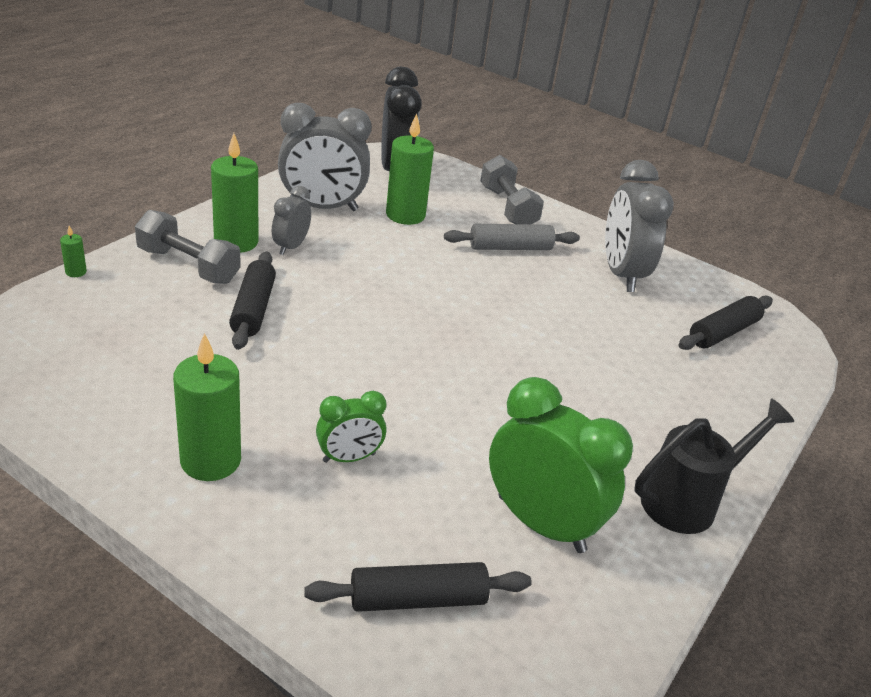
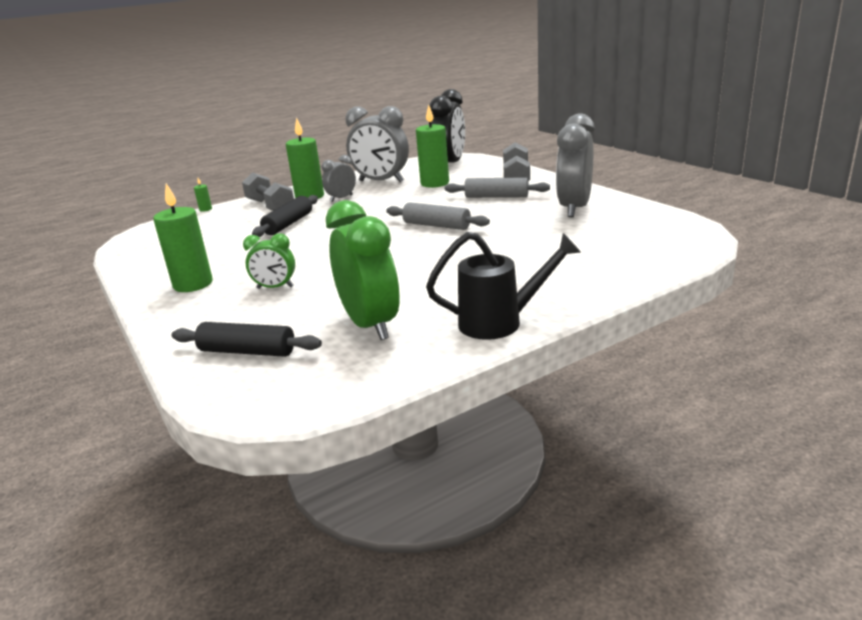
camera: 30 degrees right, 10 degrees down
black rolling pin [679,296,773,350] -> none
none -> grey rolling pin [386,202,490,230]

